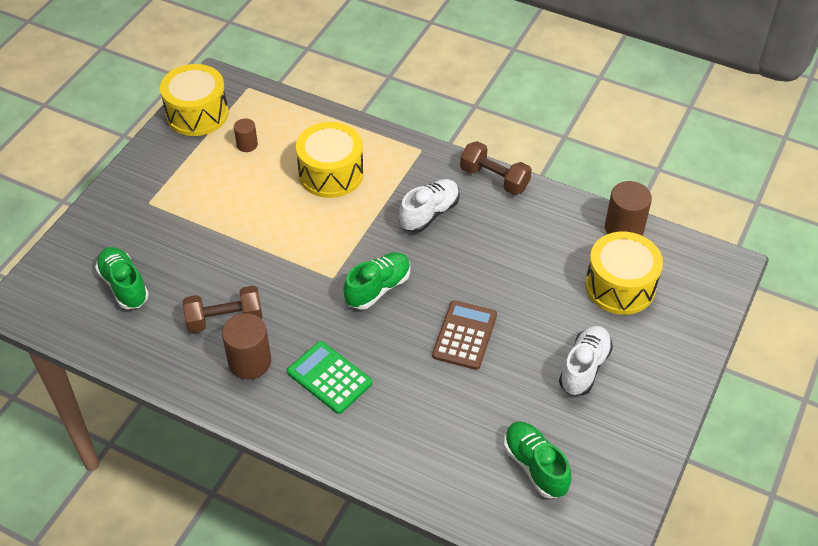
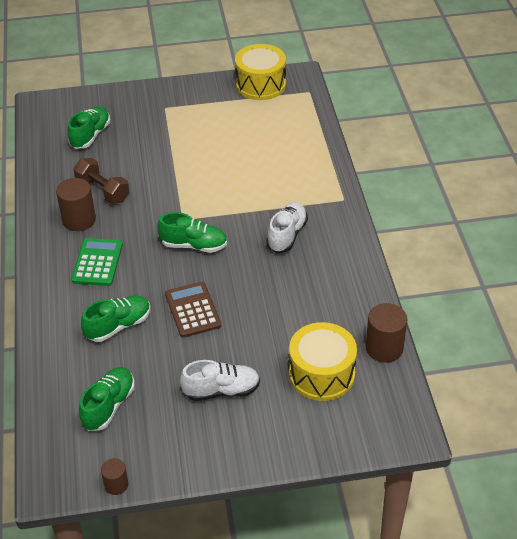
camera: 55 degrees right, 5 degrees down
brown cylinder [234,118,258,152] -> brown cylinder moved to [101,458,128,495]
yellow drum [296,122,364,198] -> none
white shoe [399,179,460,233] -> white shoe turned 75 degrees counterclockwise [267,202,308,253]
brown calculator [432,300,497,370] -> brown calculator turned 90 degrees counterclockwise [165,282,221,338]
brown dumbbell [460,141,532,195] -> none
none -> green shoe [81,295,151,342]

